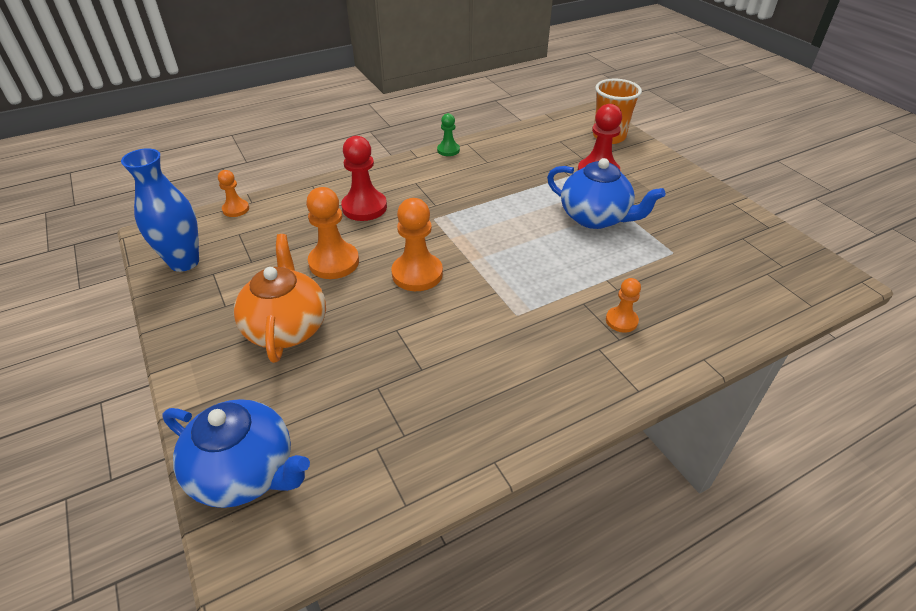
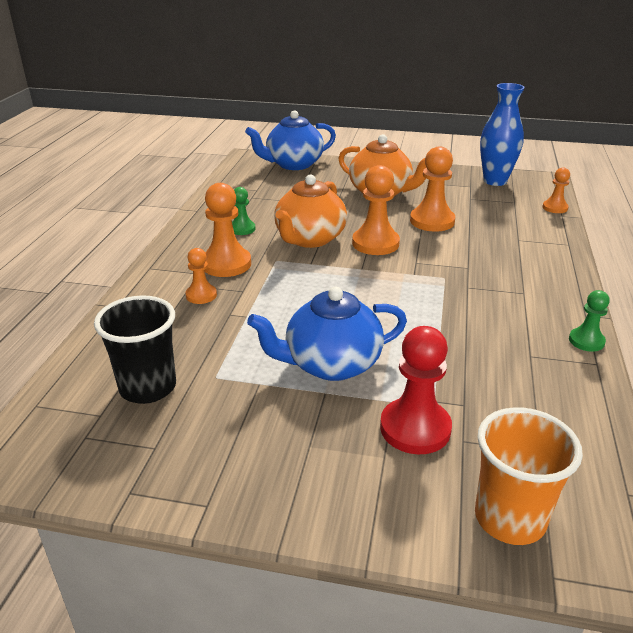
camera: 130 degrees right, 10 degrees down
red pawn [341,136,387,221] -> none
none -> black cup [94,295,176,404]
none -> orange pawn [204,183,251,277]
none -> green pawn [232,187,255,235]
none -> orange teapot [274,174,347,248]

